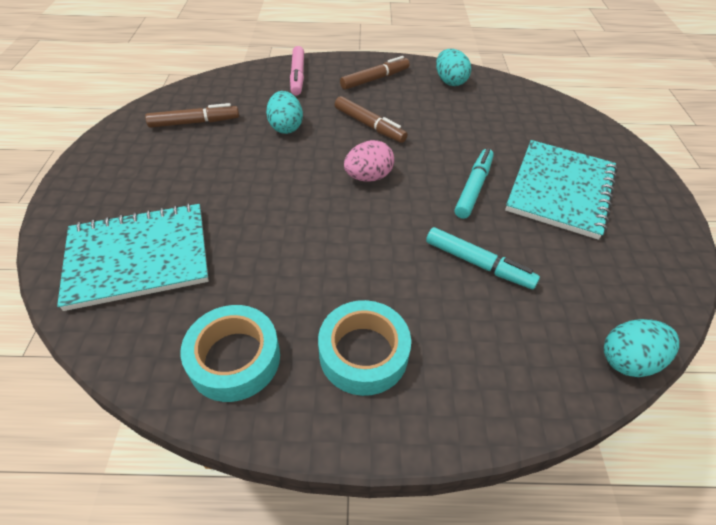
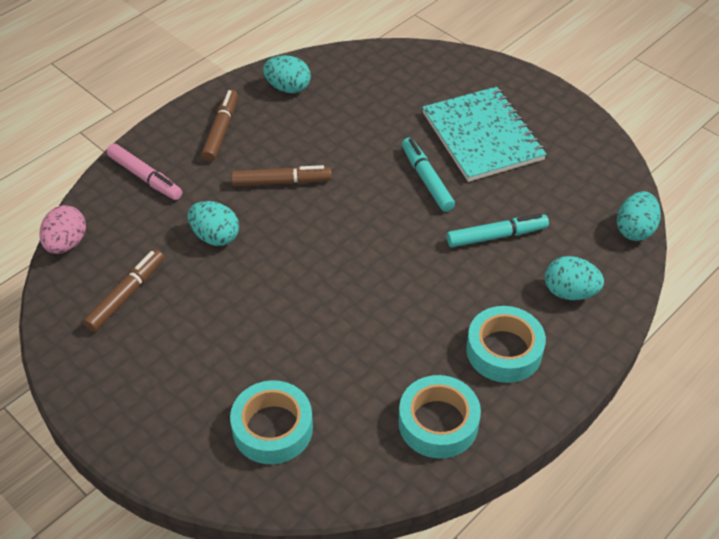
camera: 45 degrees left, 0 degrees up
turquoise notebook [57,203,209,311] -> turquoise tape [230,380,313,464]
pink egg [344,140,394,182] -> pink egg moved to [39,205,86,254]
none -> turquoise egg [545,256,604,300]

